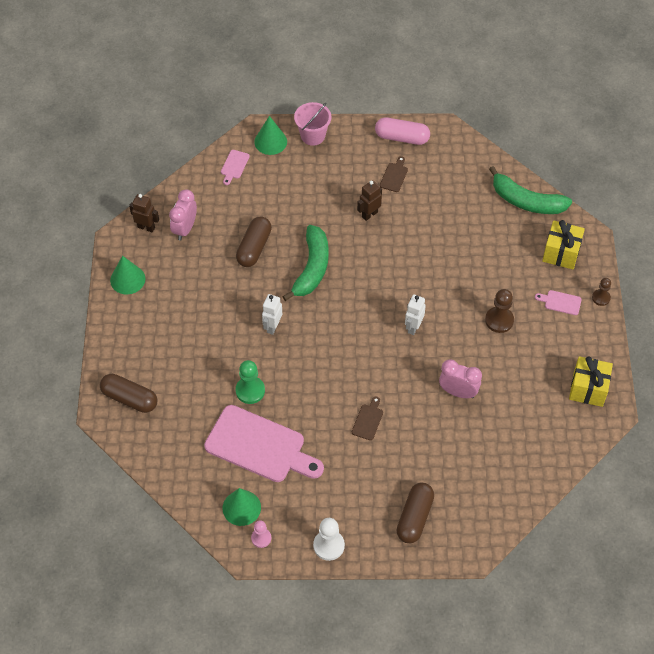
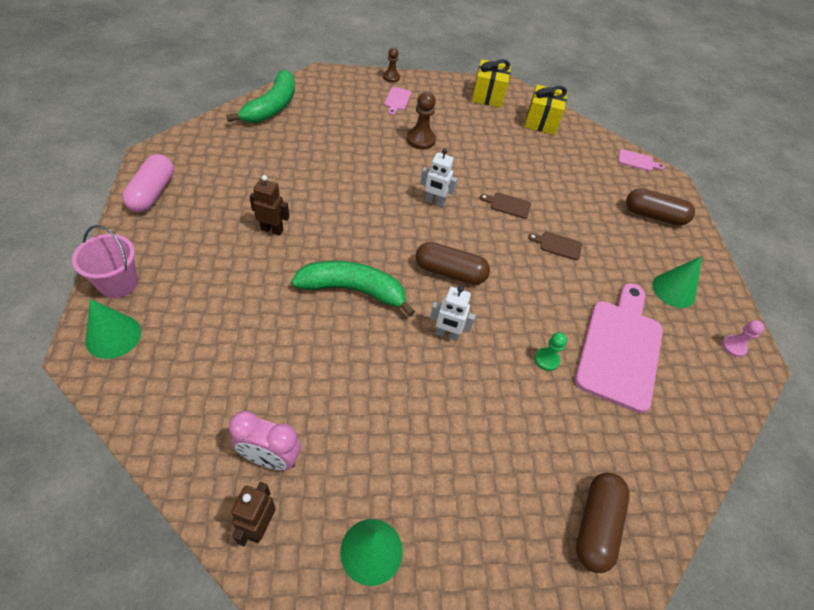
camera: 100 degrees left, 5 degrees down
pink cutting board [221,150,250,185] -> pink cutting board moved to [618,149,665,171]
green cone [223,488,261,526] -> green cone moved to [652,256,702,308]
green pawn [235,360,265,404] -> green pawn [535,332,567,371], size x0.64
brown capsule [236,217,272,267] -> brown capsule moved to [416,242,490,285]
white pawn [313,518,345,561] -> none
brown robot [357,180,382,221] -> brown robot turned 150 degrees clockwise [249,175,289,236]
brown cutting board [380,156,408,192] -> brown cutting board moved to [480,192,531,219]
pink clock [439,359,482,398] -> none
yellow gift [542,220,585,269] -> yellow gift moved to [524,84,568,135]

